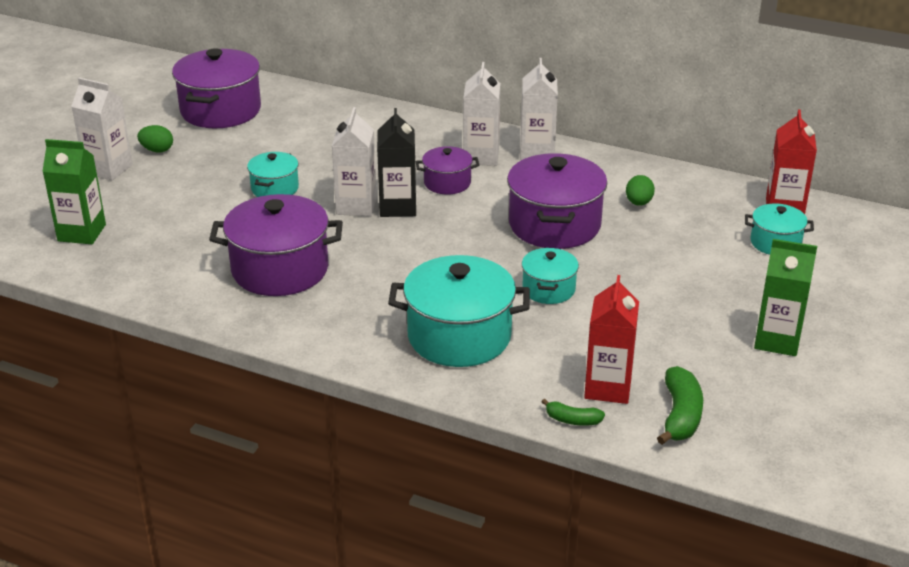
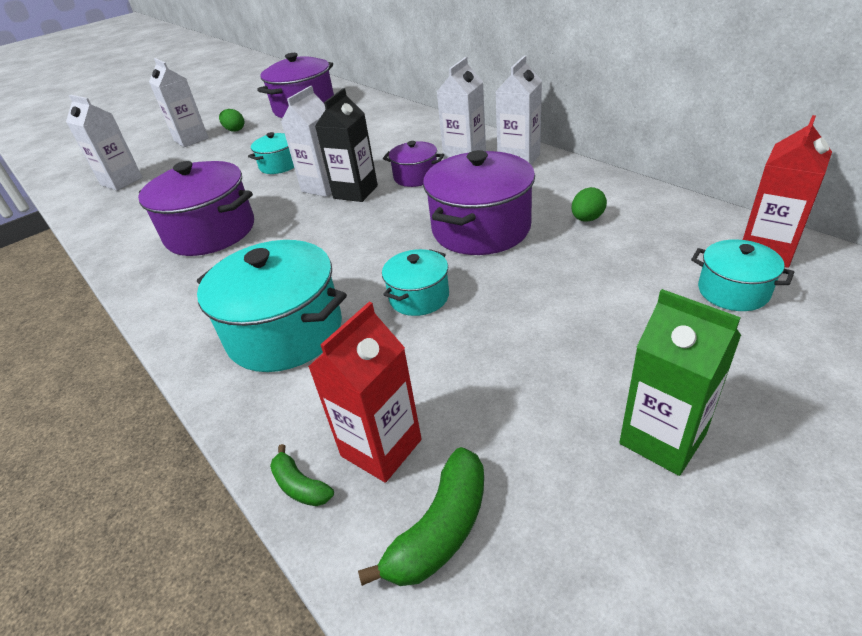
camera: 30 degrees right, 5 degrees up
green carton [42,139,106,244] -> white carton [66,95,142,191]

